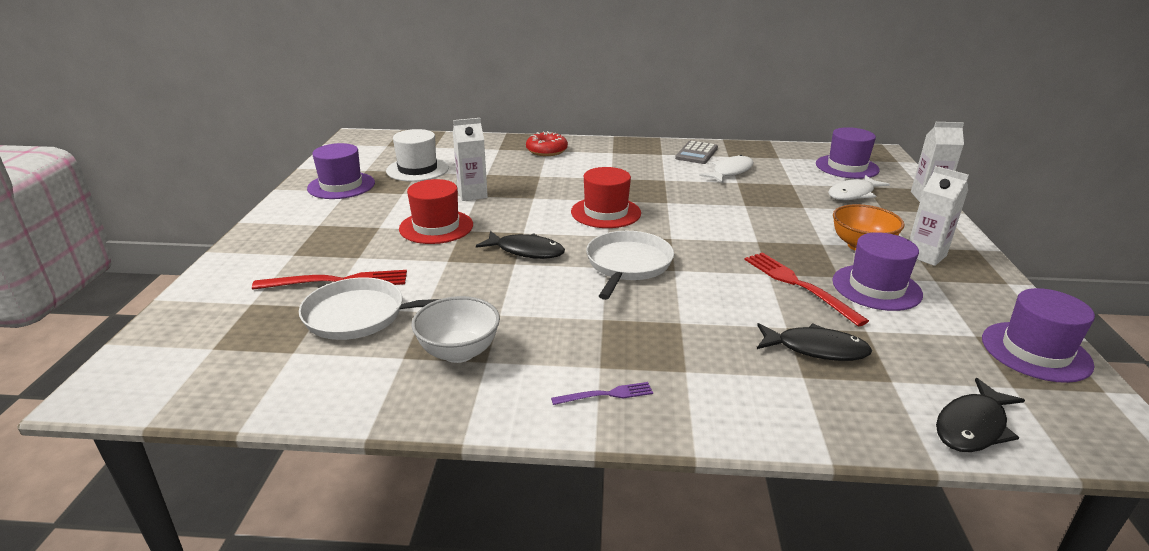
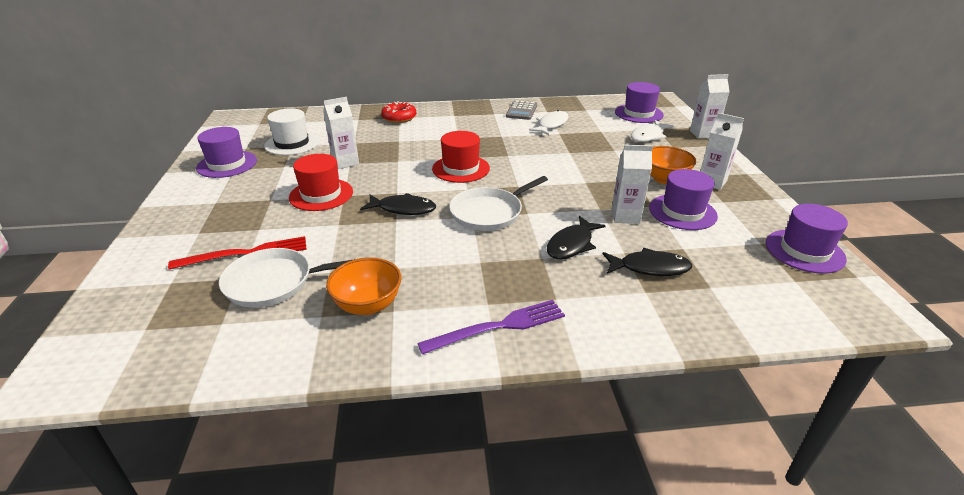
camera: 10 degrees left, 5 degrees up
white bowl [411,296,500,363] -> orange bowl [326,258,401,315]
purple fork [551,382,653,405] -> purple fork [417,300,565,354], size x1.82
white pan [586,231,674,300] -> white pan turned 135 degrees counterclockwise [449,176,548,231]
red fork [744,252,869,327] -> white carton [611,145,653,224]
black fish [936,378,1025,452] -> black fish moved to [547,216,606,259]

